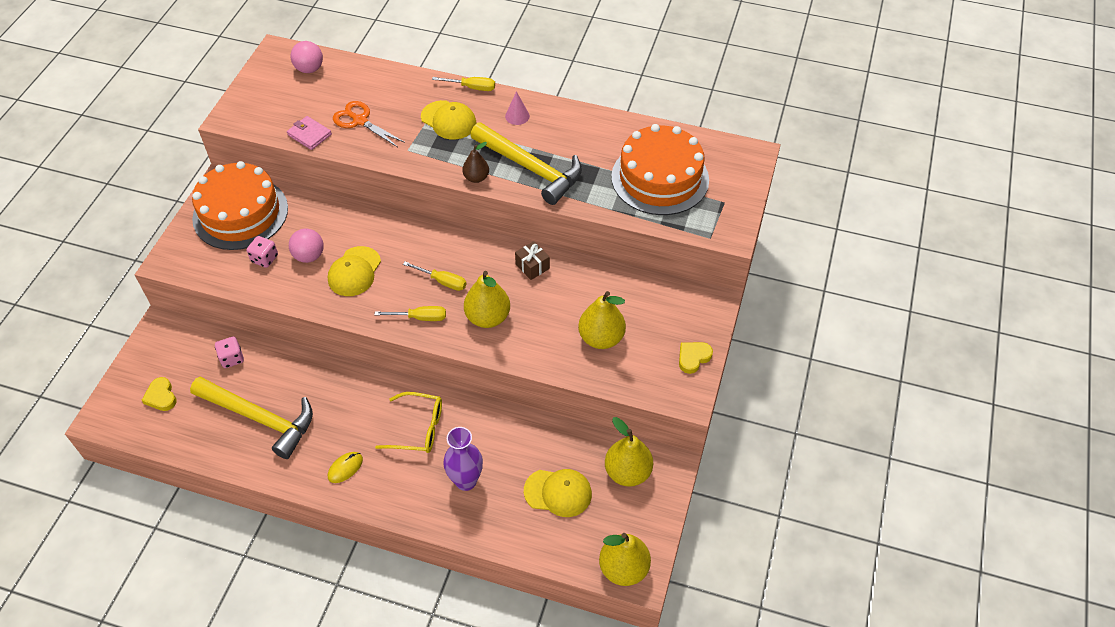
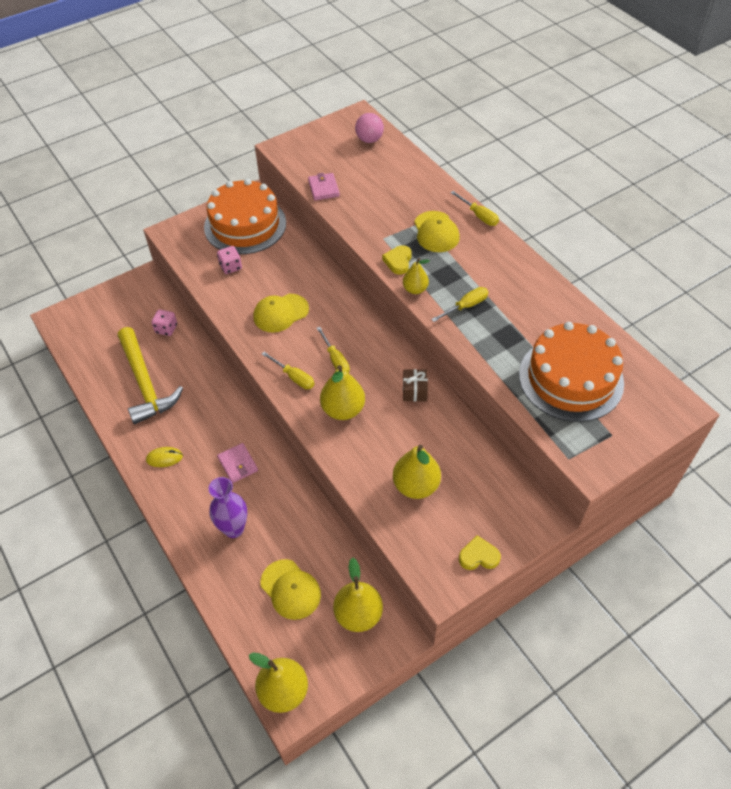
camera: 40 degrees right, 0 degrees up
yellow heart [141,377,177,411] -> yellow heart moved to [382,245,412,275]
pink ball [289,228,324,263] -> none
orange scissors [333,101,405,147] -> none
yellow glasses [375,392,442,453] -> pink wallet [217,443,258,483]
brown pear [462,142,489,183] -> yellow pear [403,258,430,294]
yellow hammer [470,123,582,205] -> yellow screwdriver [431,287,488,322]
pink cone [505,91,530,125] -> none

